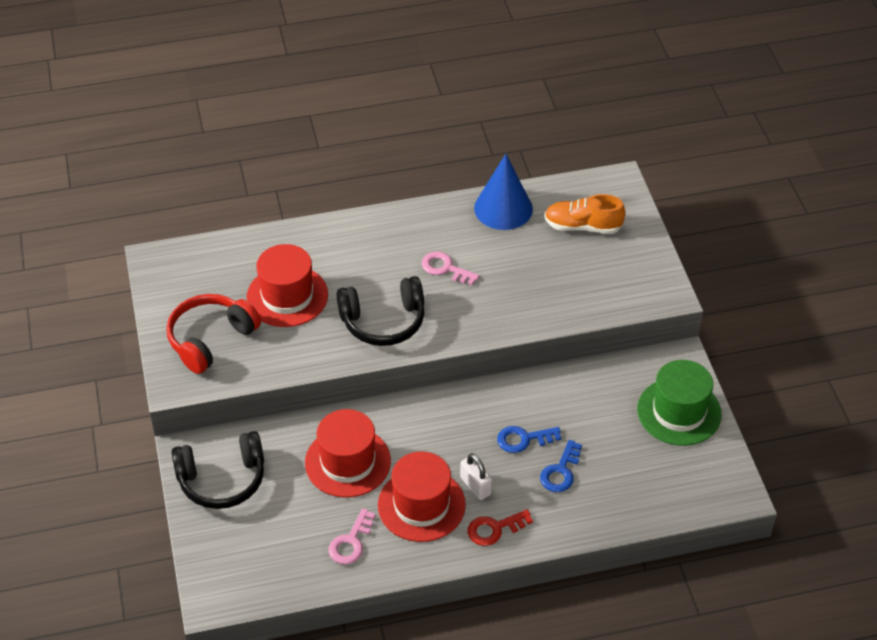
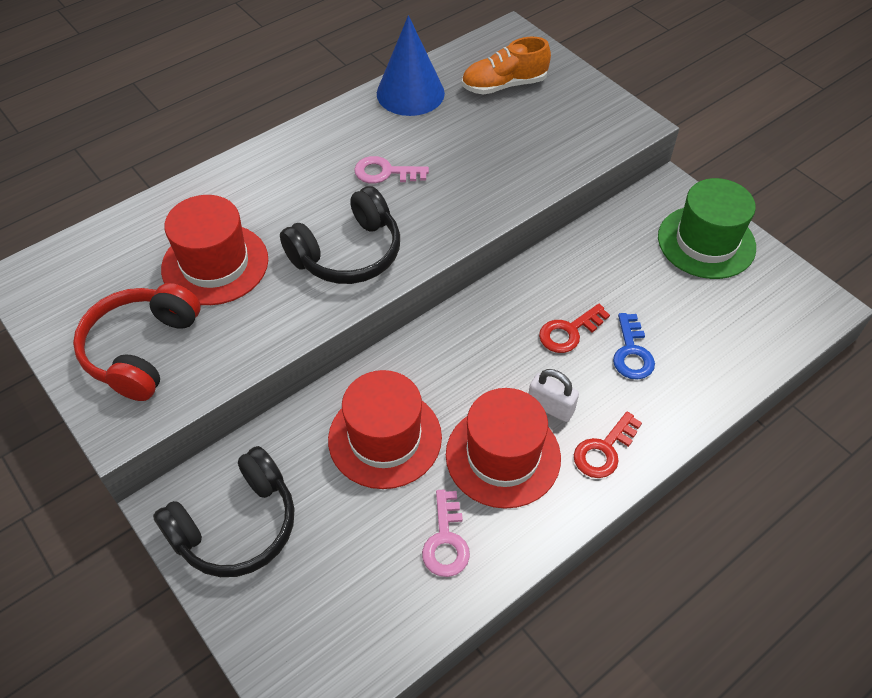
camera: 25 degrees left, 5 degrees up
blue key [497,426,561,453] -> red key [539,304,610,353]

